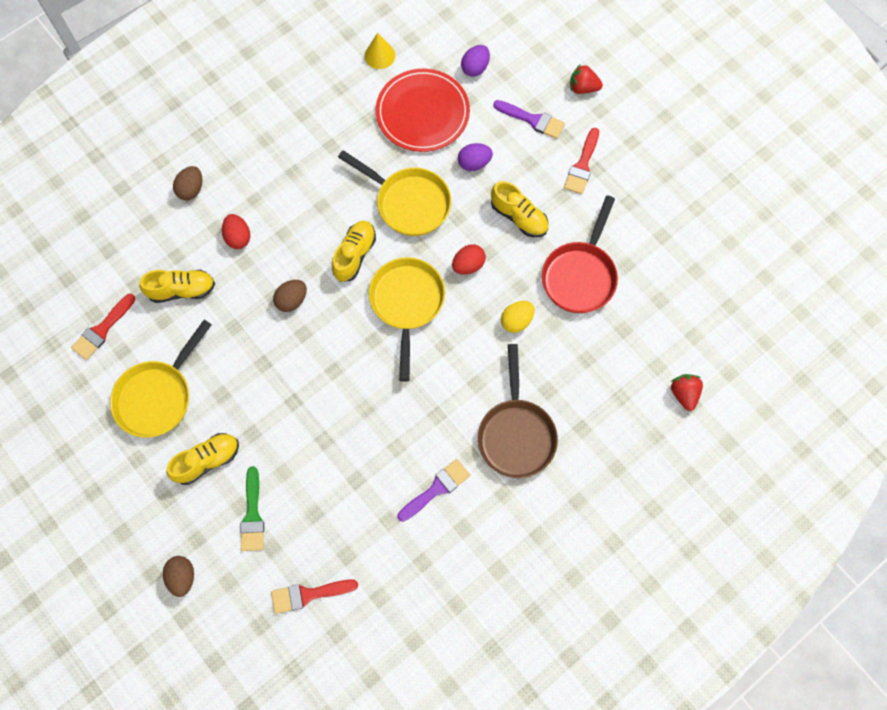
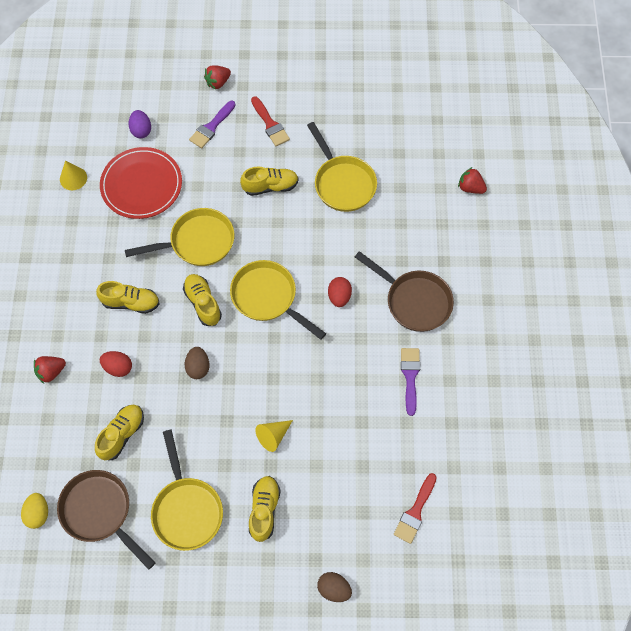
camera: 50 degrees left, 5 degrees down
red brush [71,294,136,360] -> brown pan [57,470,156,570]
brown egg [173,166,203,200] -> red strawberry [34,356,66,384]
green brush [240,466,264,551] -> none
red egg [452,244,486,274] -> red egg moved to [328,277,352,307]
purple egg [458,143,493,171] -> none
purple brush [493,100,565,139] -> purple brush turned 150 degrees clockwise [189,101,236,148]
yellow egg [501,301,535,333] -> yellow egg moved to [21,493,48,529]
red pan [542,195,618,313] -> yellow pan [307,122,377,212]
none -> yellow shoe [96,281,159,314]
none -> yellow cone [255,420,293,452]

